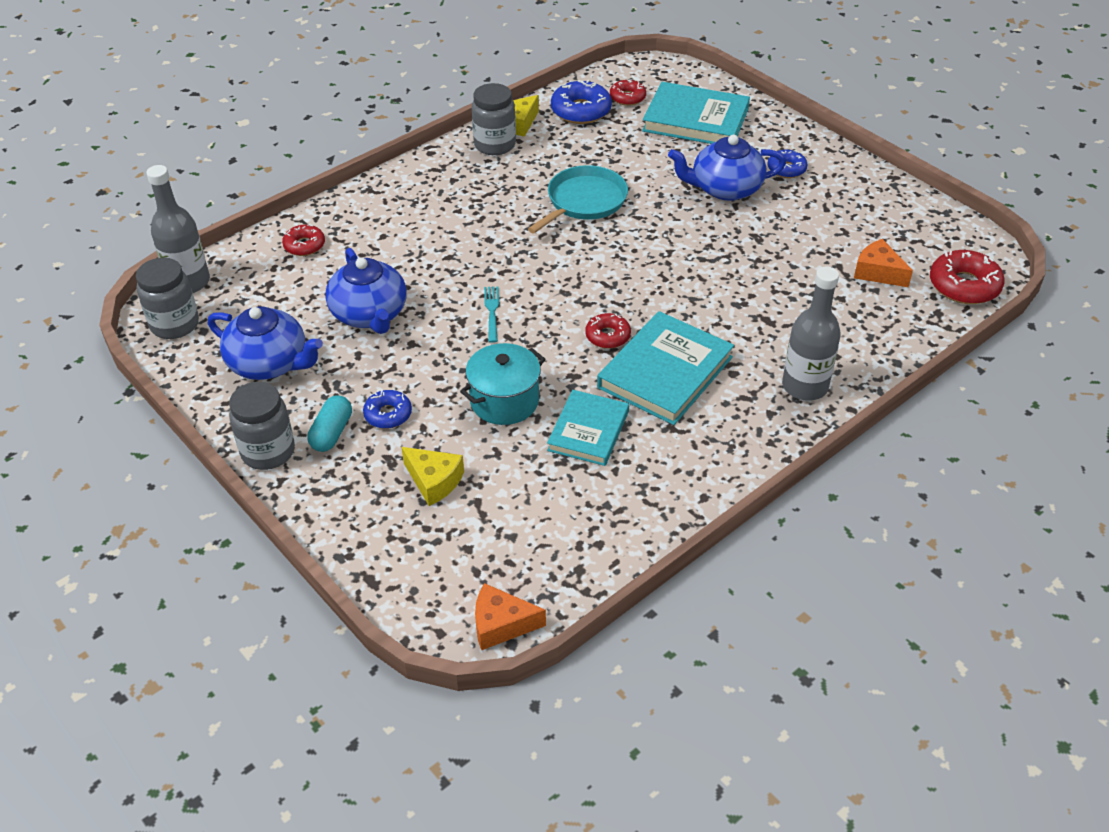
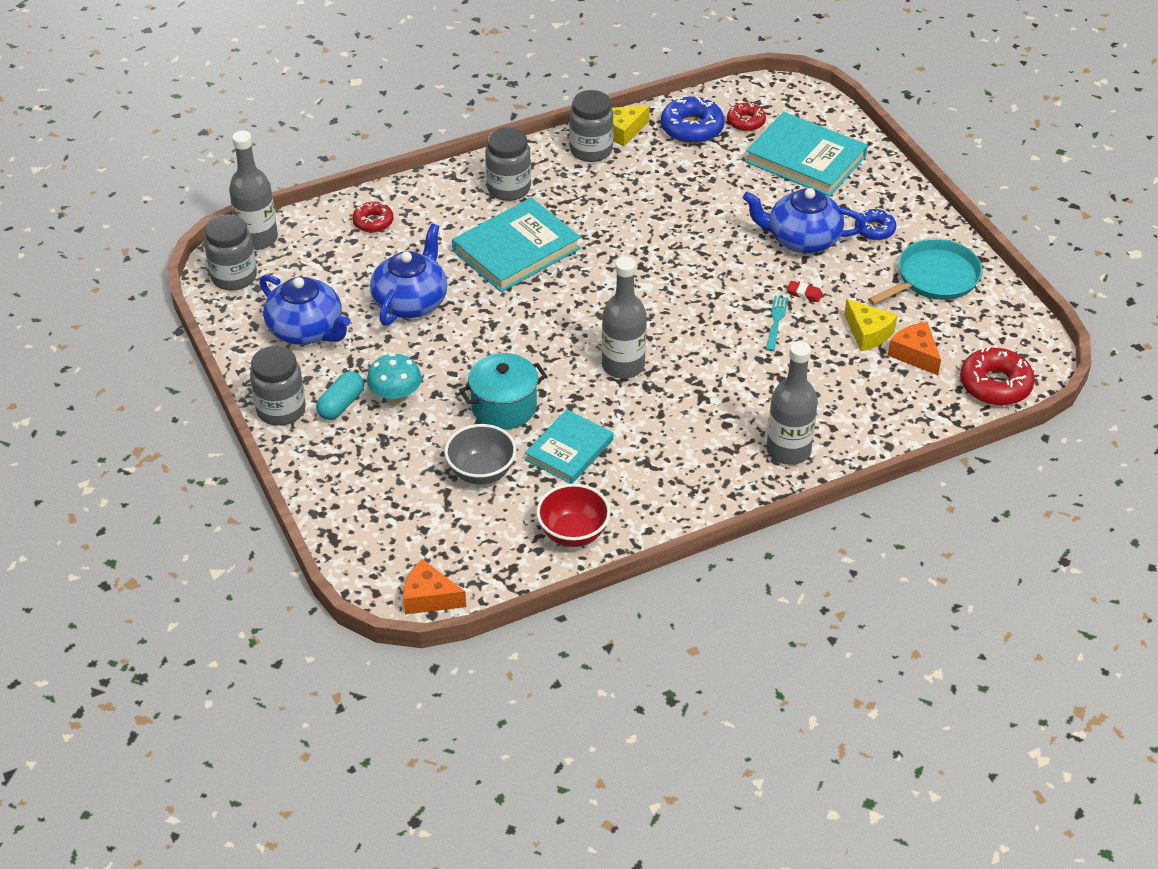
camera: 15 degrees right, 0 degrees up
blue teapot [325,248,407,334] -> blue teapot turned 150 degrees counterclockwise [370,224,447,326]
blue donut [363,390,412,429] -> turquoise mushroom [367,353,422,406]
yellow cheese [401,447,464,506] -> yellow cheese moved to [844,299,897,351]
turquoise fork [484,286,499,343] -> turquoise fork moved to [766,296,788,351]
turquoise pan [528,165,628,233] -> turquoise pan moved to [868,239,982,305]
red donut [585,313,631,349] -> grey bottle [602,257,647,379]
turquoise book [597,311,734,425] -> turquoise book moved to [452,198,581,292]
none -> grey bowl [444,424,516,484]
none -> grey jar [485,128,531,201]
none -> red bowl [536,484,611,547]
none -> red eraser [787,281,823,302]

